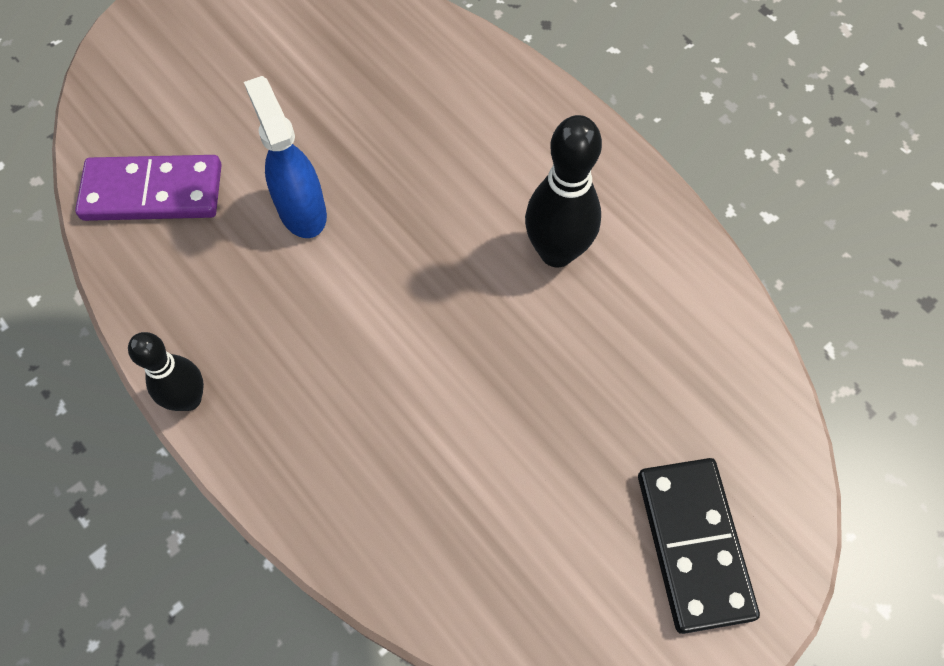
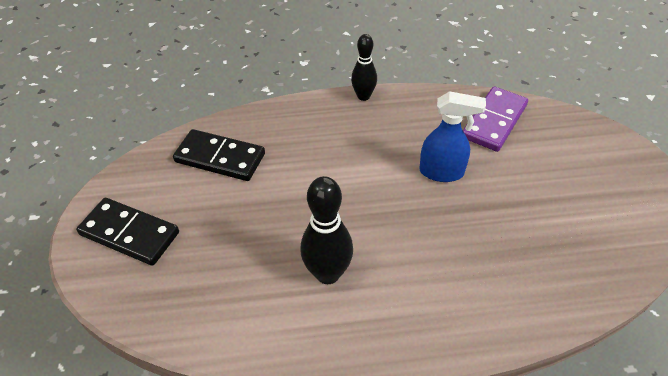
camera: 125 degrees right, 15 degrees down
none -> black domino [173,129,265,181]

